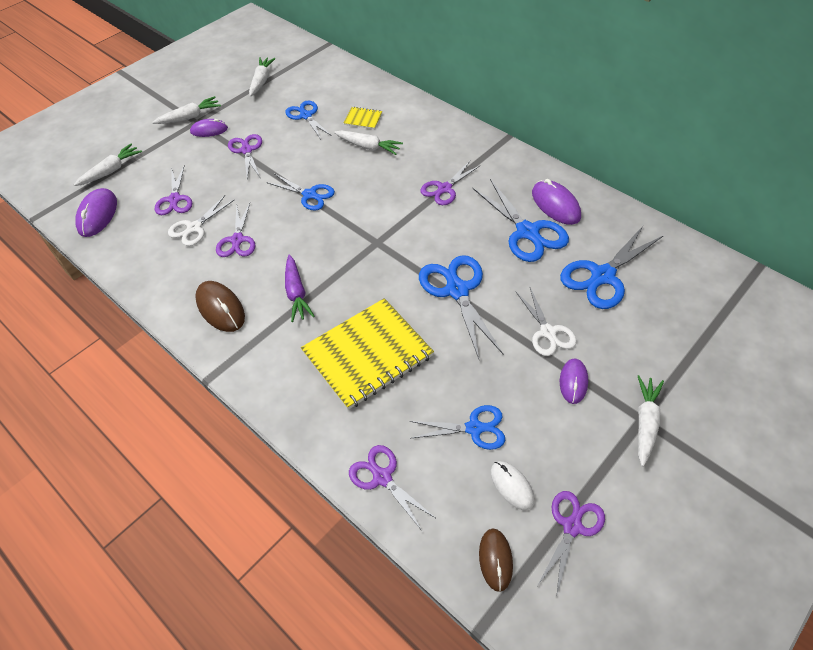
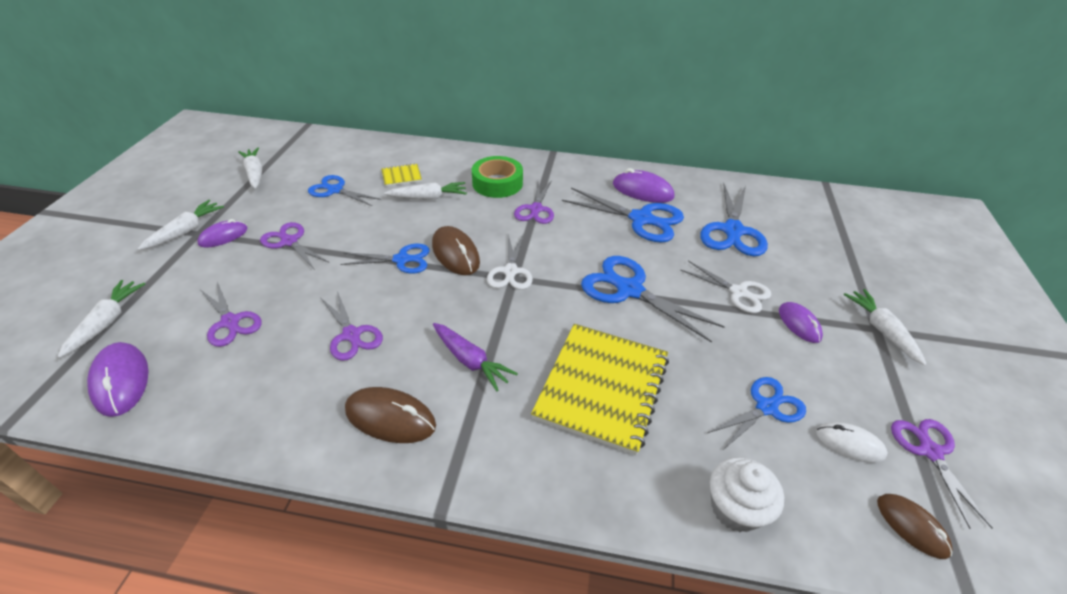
camera: 35 degrees left, 10 degrees down
white scissors [168,195,235,246] -> white scissors moved to [487,233,533,290]
purple scissors [349,445,437,532] -> white cupcake [710,457,784,532]
none -> brown mouse [432,226,480,275]
none -> green tape [472,156,523,198]

